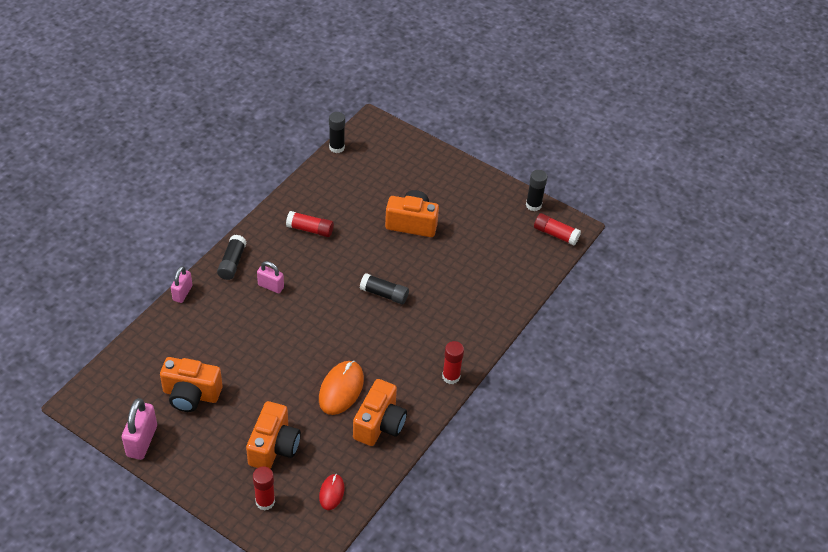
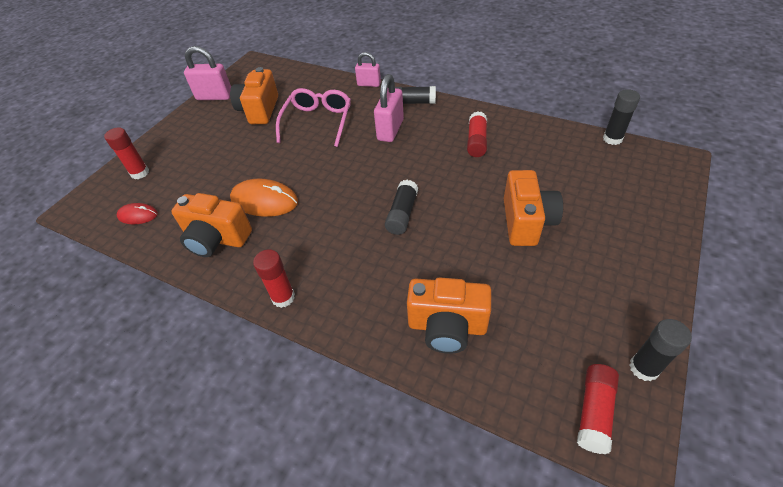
camera: 90 degrees right, 0 degrees up
orange camera [246,401,301,469] -> orange camera moved to [407,277,492,354]
pink padlock [257,261,284,293] -> pink padlock [374,74,404,142], size x1.56
none -> pink glasses [276,88,351,147]

